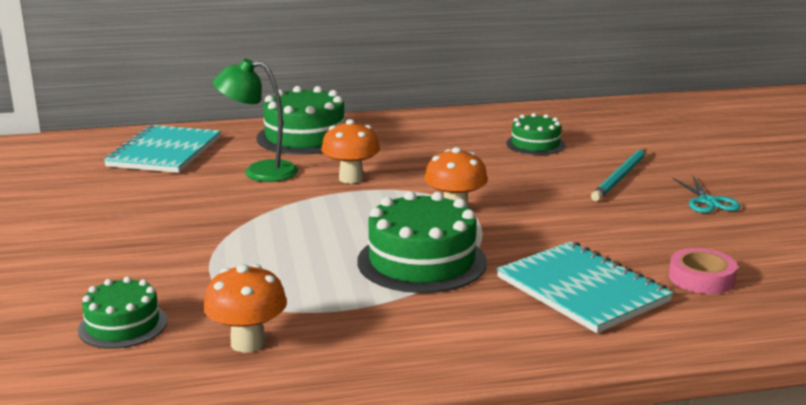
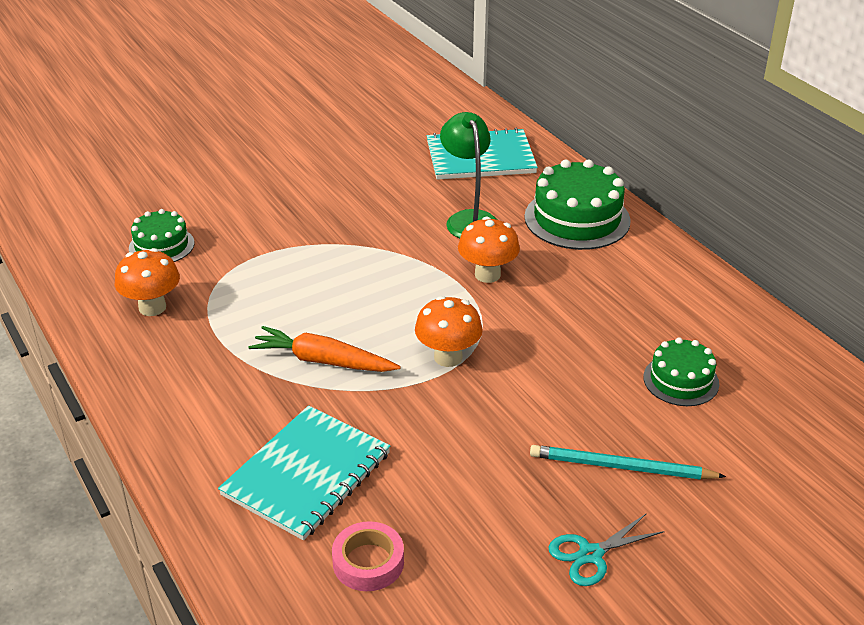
camera: 70 degrees right, 15 degrees up
green cake [358,191,487,293] -> orange carrot [249,326,401,372]

